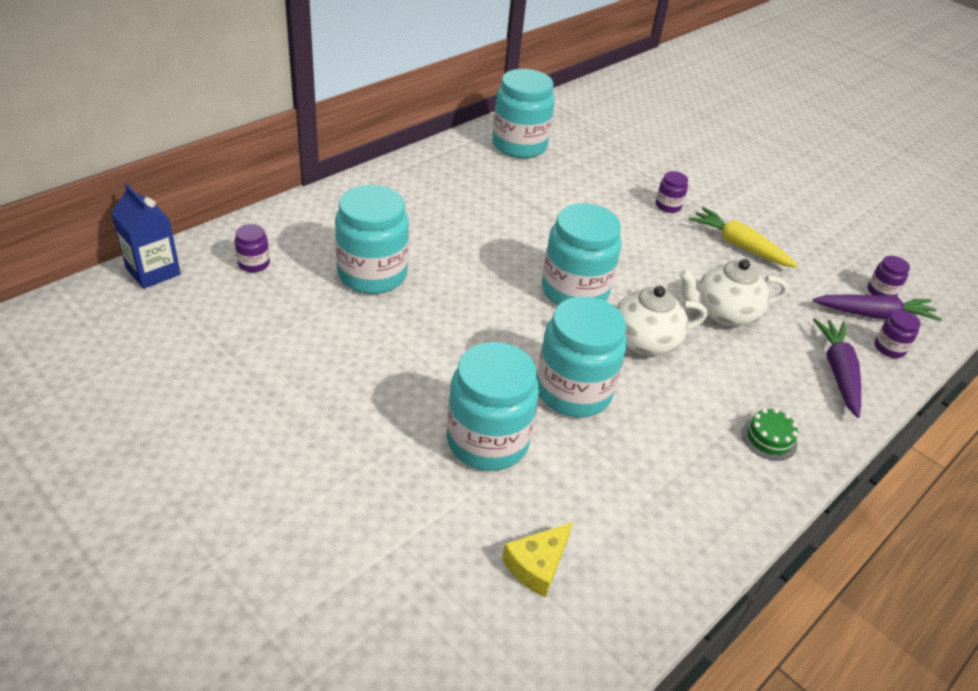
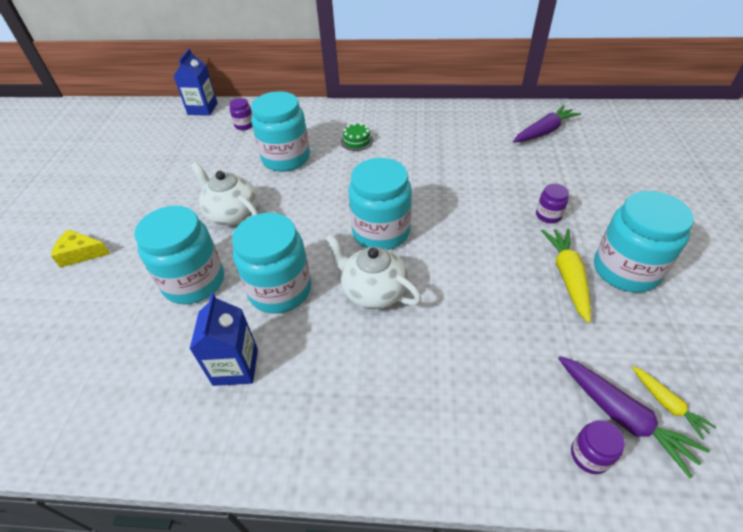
camera: 55 degrees right, 5 degrees up
turquoise jar [492,69,555,158] -> turquoise jar moved to [594,191,694,293]
yellow cheese [502,522,573,597] -> yellow cheese moved to [51,229,110,268]
white teapot [679,259,789,326] -> white teapot moved to [191,162,258,226]
green cake [741,408,798,461] -> green cake moved to [341,123,373,151]
purple carrot [813,318,861,418] -> purple carrot moved to [513,105,581,143]
purple jar [868,256,910,296] -> yellow carrot [632,366,716,440]
none -> blue carton [190,293,258,386]

